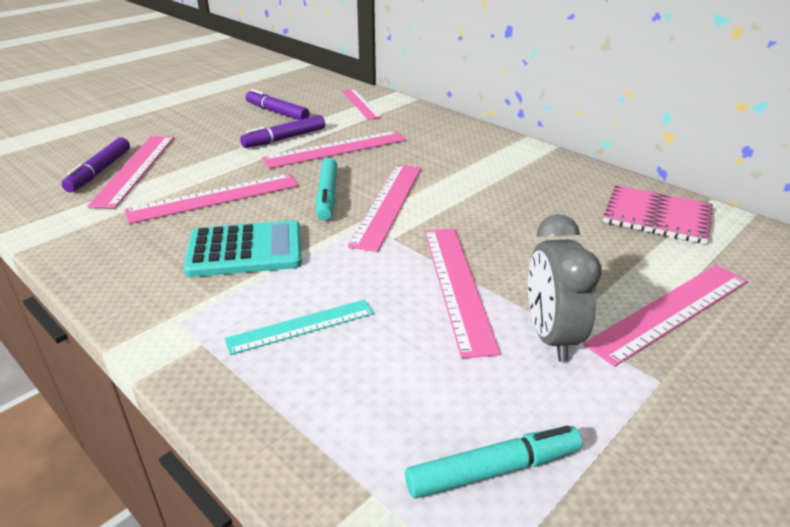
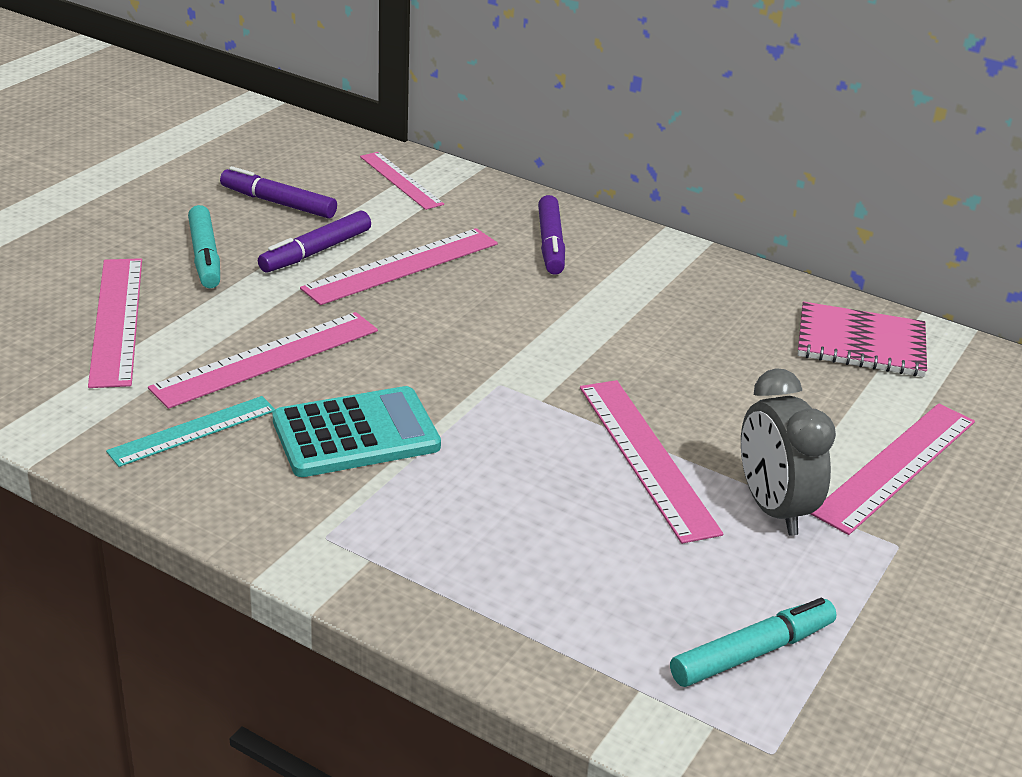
camera: 15 degrees left, 0 degrees up
purple marker [61,137,130,192] -> purple marker moved to [538,195,565,275]
turquoise ruler [224,299,374,355] -> turquoise ruler moved to [106,396,275,467]
turquoise marker [316,158,338,221] -> turquoise marker moved to [188,205,220,288]
pink ruler [348,164,421,252] -> none

